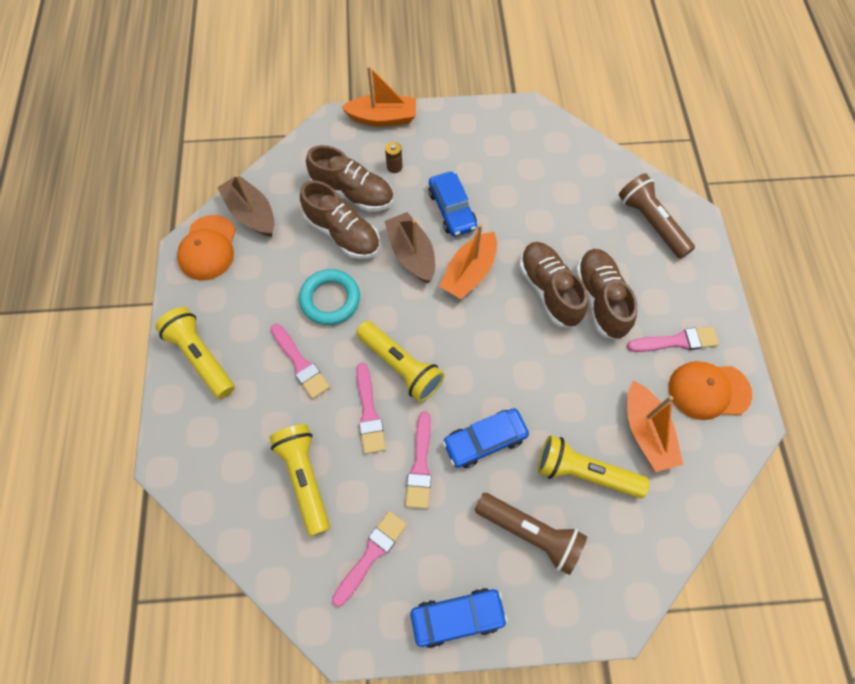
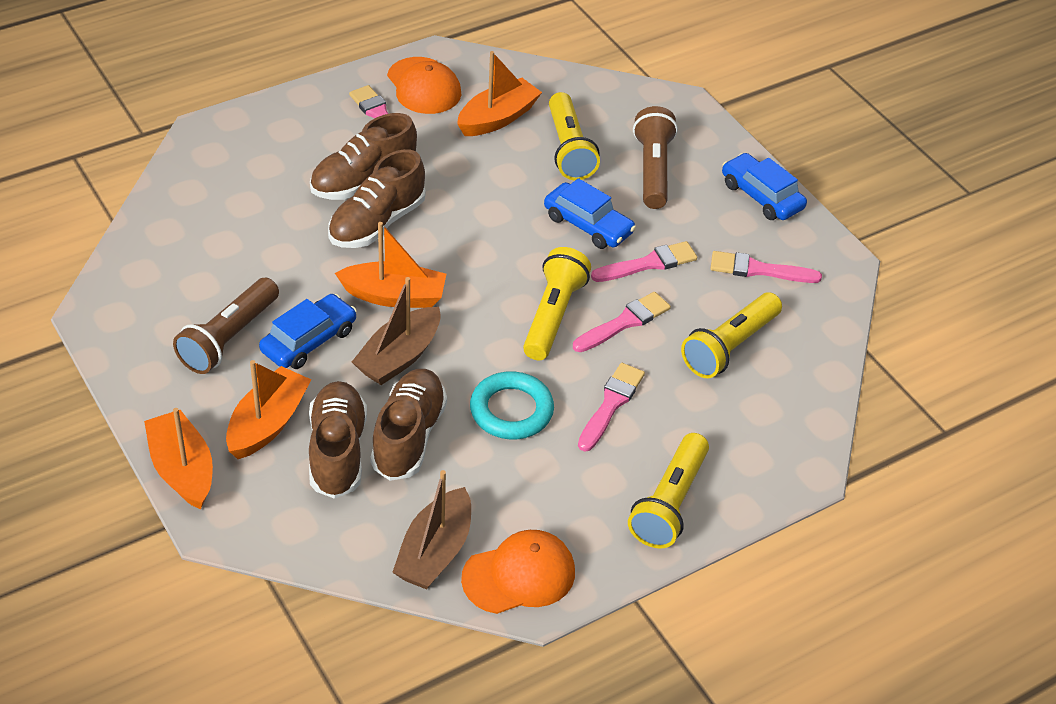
camera: 120 degrees left, 20 degrees down
brown battery [385,142,402,173] -> orange boat [226,360,311,459]
brown flashlight [619,173,695,259] -> brown flashlight moved to [173,277,279,374]

